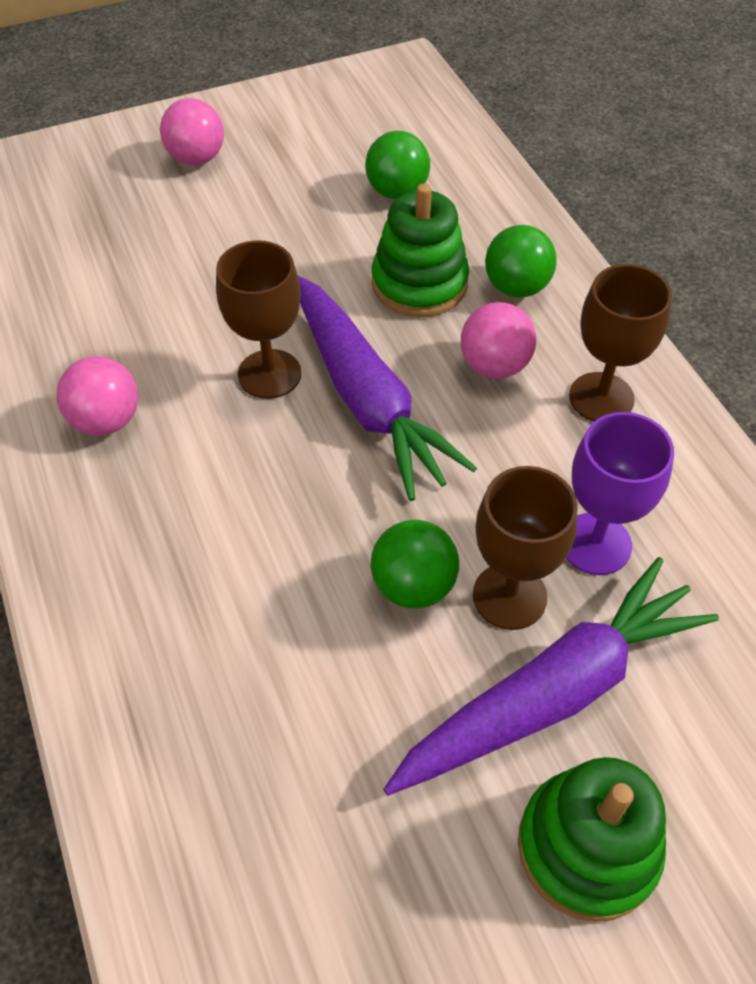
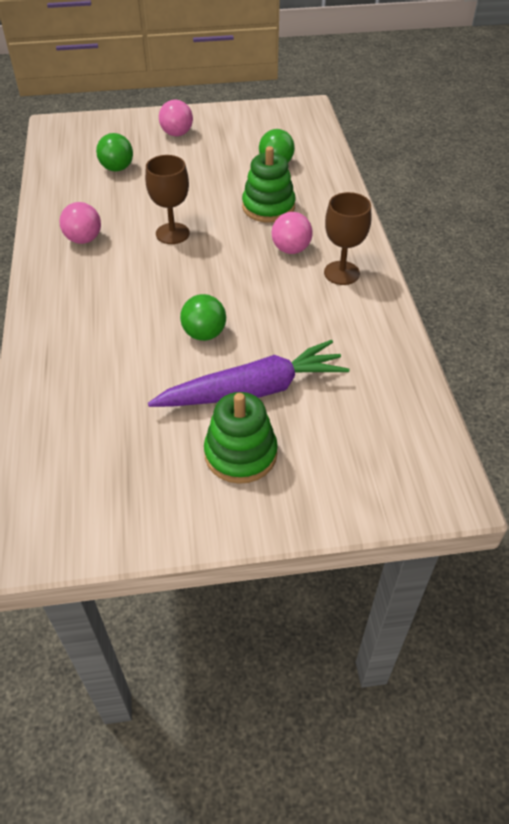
camera: 15 degrees right, 5 degrees down
purple carrot [298,276,477,501] -> none
brown goblet [473,466,578,630] -> none
green ball [485,225,557,297] -> green ball moved to [96,133,133,171]
purple goblet [566,412,674,575] -> none

